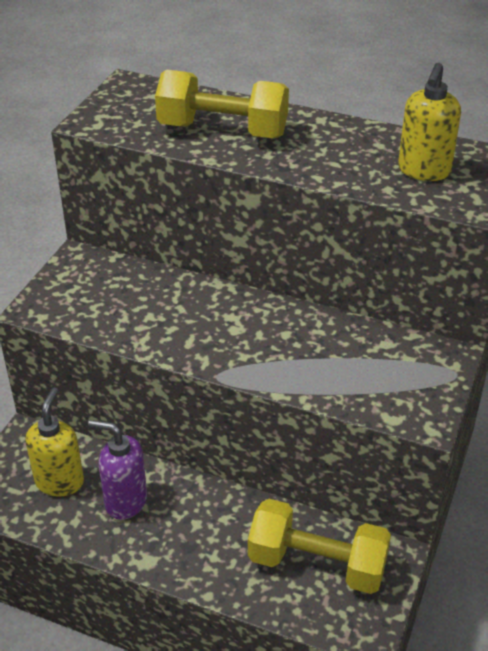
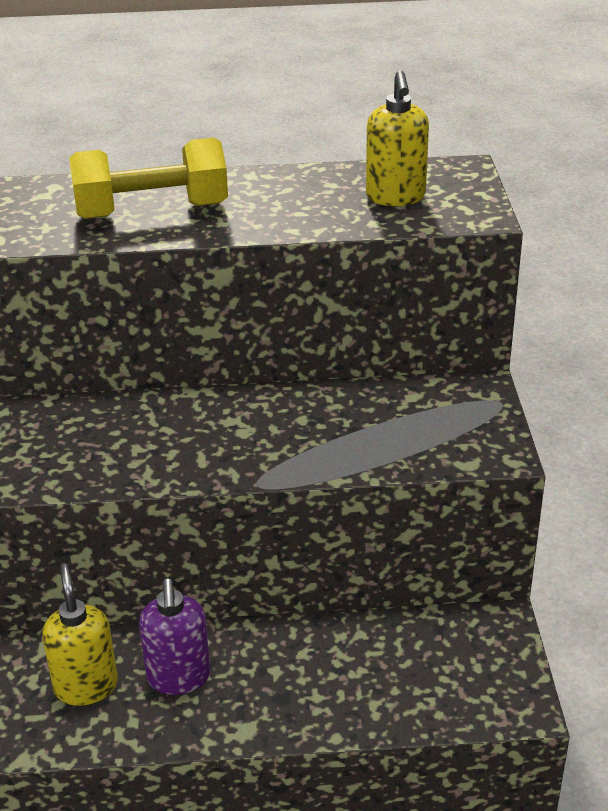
camera: 25 degrees left, 5 degrees down
purple soap dispenser [88,420,147,520] -> purple soap dispenser turned 90 degrees counterclockwise [139,579,210,695]
yellow dumbbell [248,499,391,594] -> none

